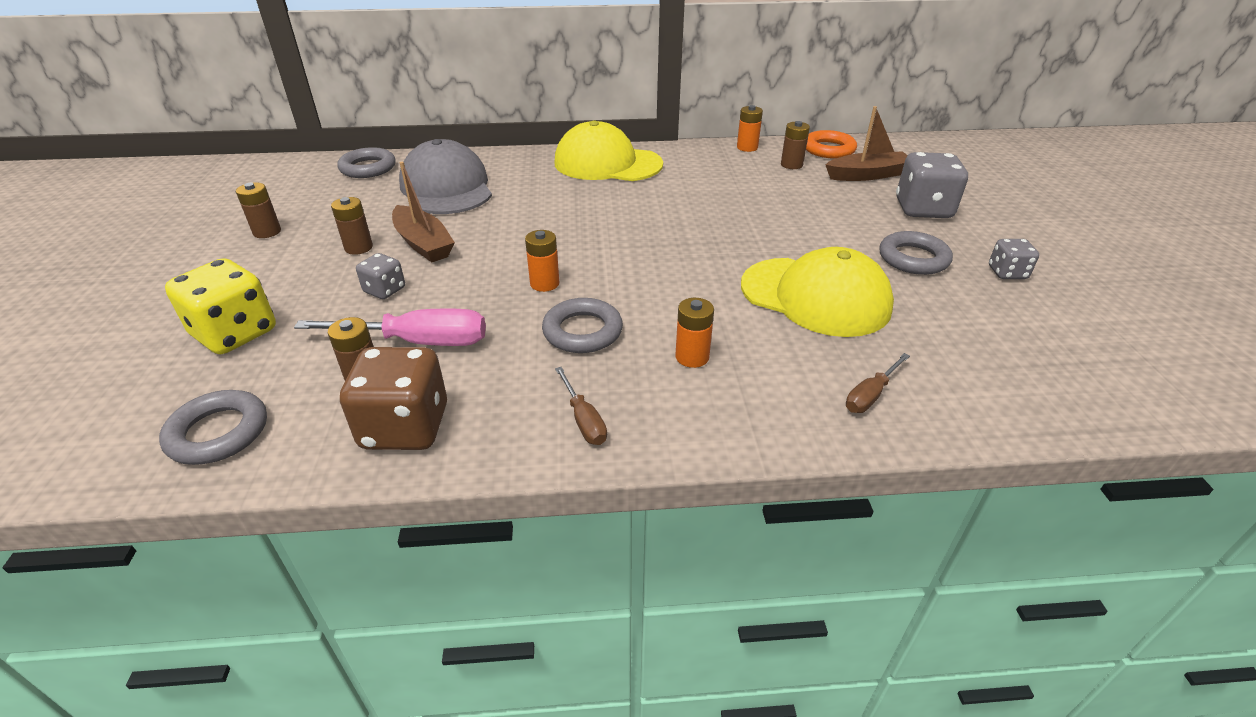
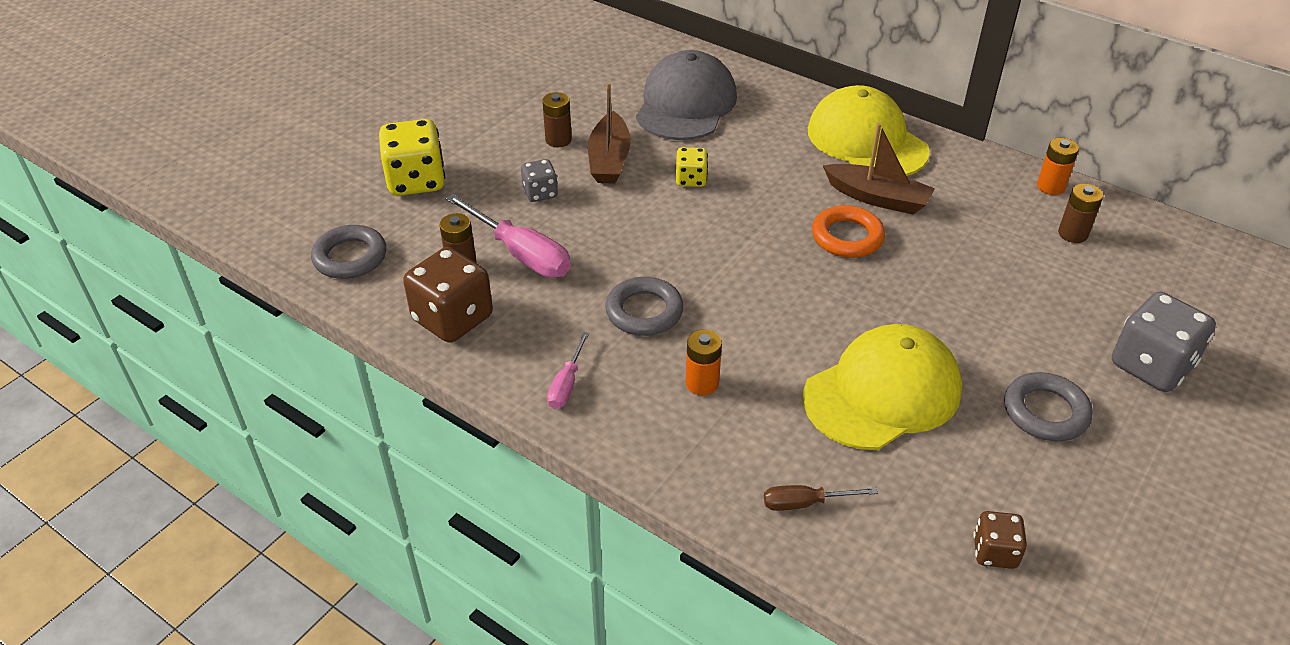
camera: 40 degrees right, 5 degrees up
brown battery [236,183,281,238] -> none
grey ring [337,147,396,178] -> none
orange battery [525,230,560,292] -> none
brown screwdriver [555,367,607,445] -> pink screwdriver [547,332,589,409]
yellow cap [741,247,894,337] -> yellow cap turned 105 degrees counterclockwise [803,324,962,450]
orange ring [806,130,857,159] -> orange ring moved to [812,205,885,258]
brown boat [825,106,907,181] -> brown boat moved to [823,123,935,214]
grey dice [989,239,1039,279] -> none
none -> yellow dice [676,147,708,187]
none -> brown dice [973,511,1027,569]

